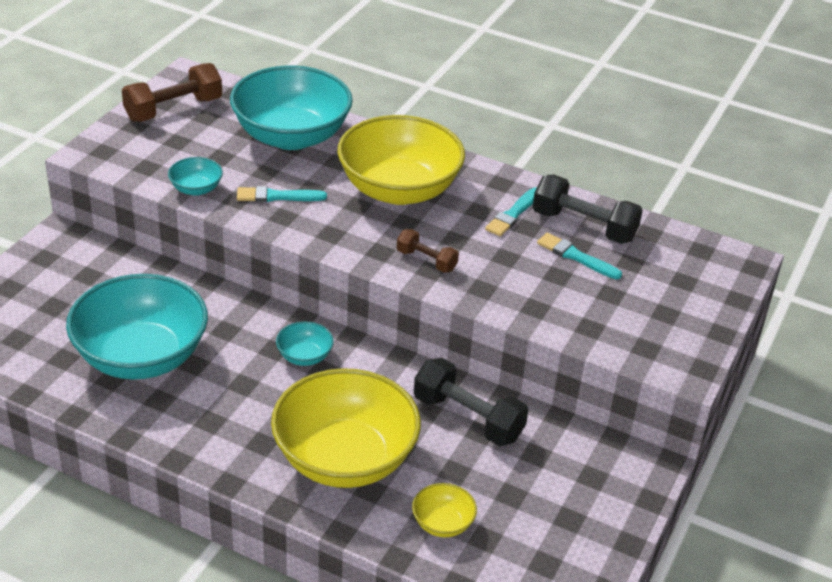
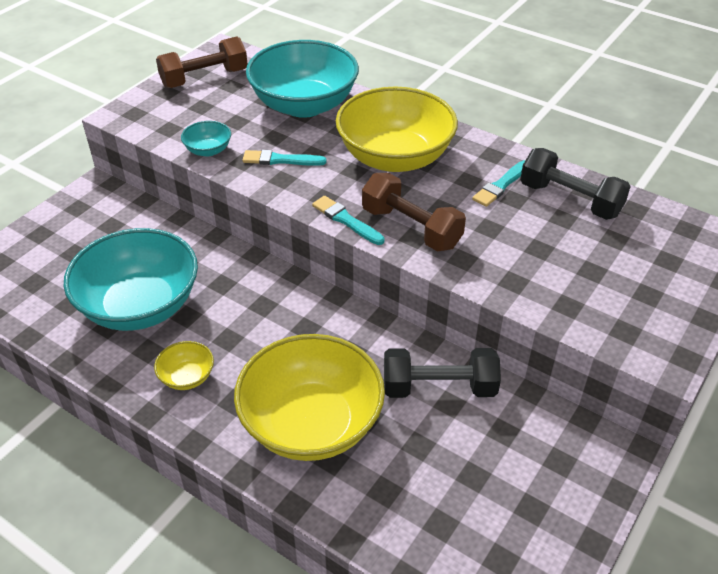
camera: 10 degrees right, 5 degrees up
turquoise bowl [276,322,334,366] -> none
brown dumbbell [397,229,459,273] -> brown dumbbell [362,173,466,251], size x1.75
yellow bowl [412,483,477,537] -> yellow bowl moved to [154,341,214,390]
black dumbbell [414,358,528,446] -> black dumbbell turned 45 degrees counterclockwise [384,348,501,398]
turquoise brush [537,233,622,279] -> turquoise brush moved to [312,196,385,245]

